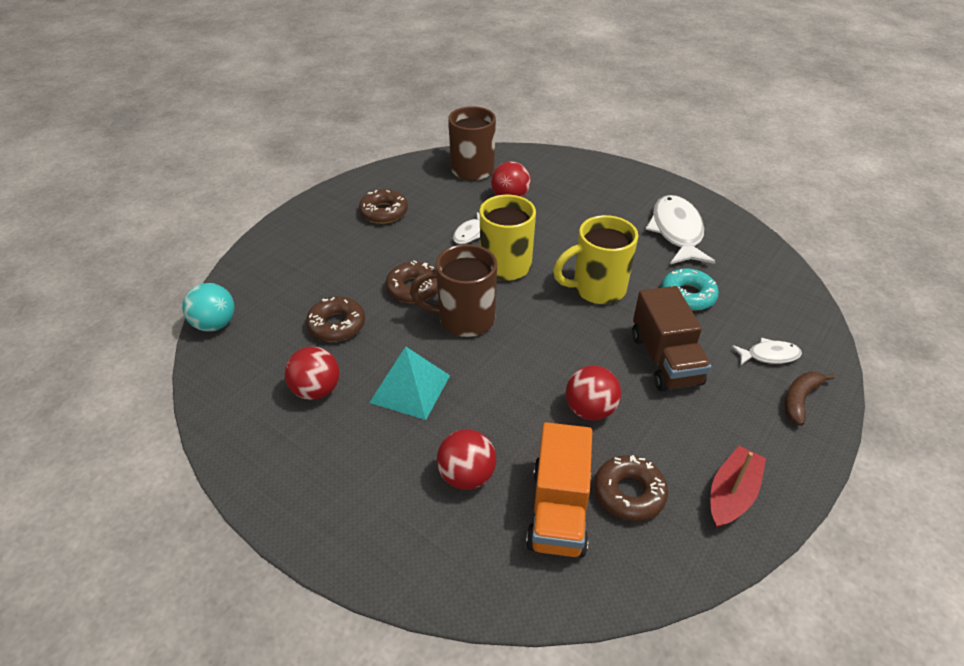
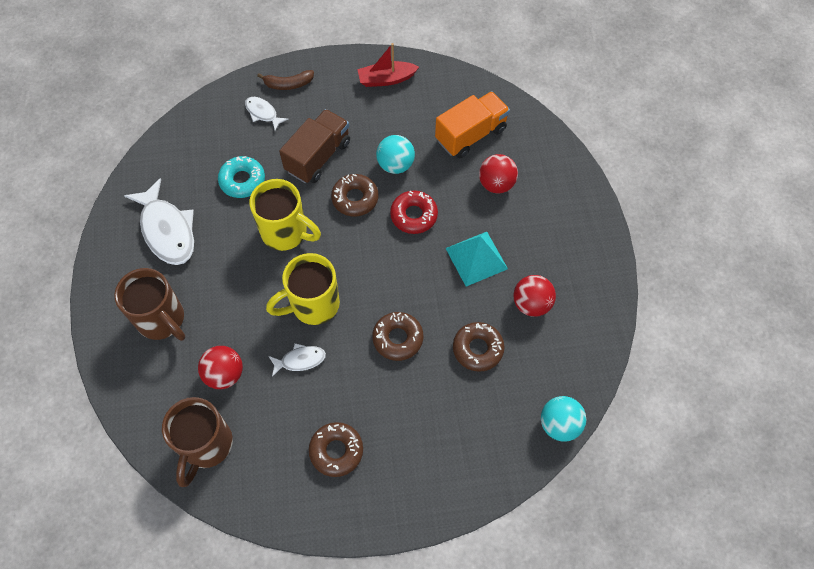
camera: 135 degrees left, 20 degrees up
brown mug [410,244,497,337] -> brown mug moved to [114,268,186,341]
red ball [566,365,621,421] -> turquoise ball [376,135,415,174]
brown donut [594,455,668,522] -> brown donut moved to [331,174,378,216]
white fish [645,195,716,264] -> white fish turned 75 degrees counterclockwise [124,178,194,265]
none -> red donut [390,191,438,234]

